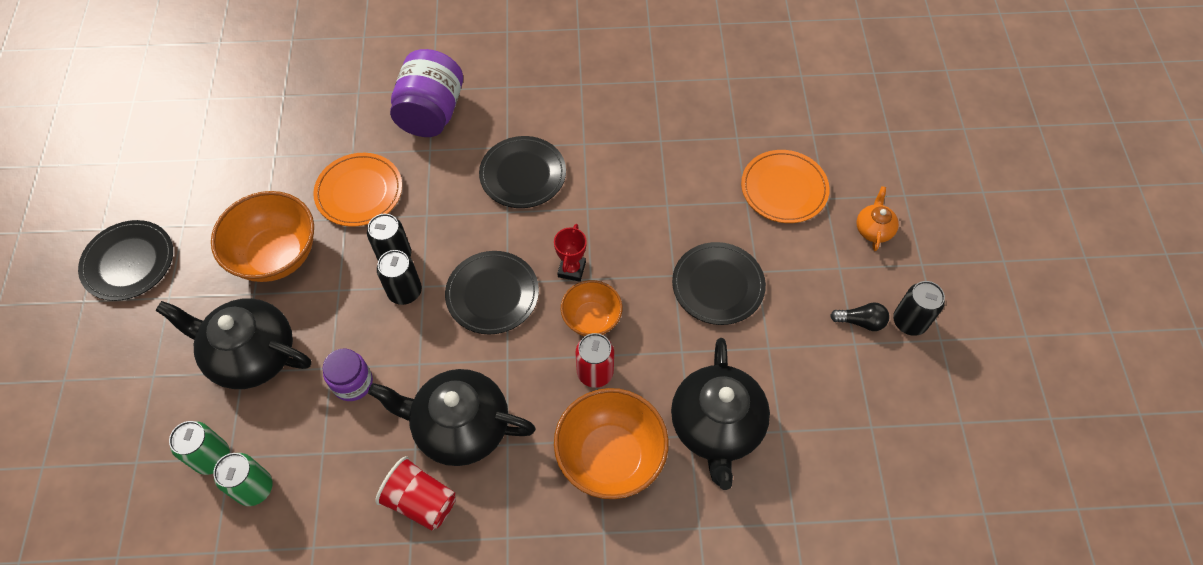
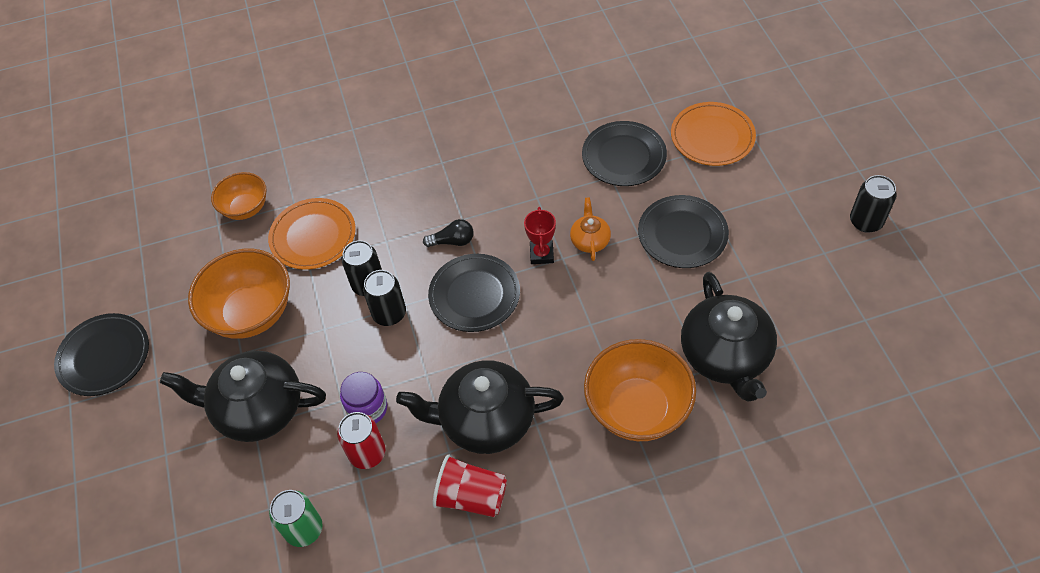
camera: 10 degrees left, 5 degrees down
green can [169,421,230,475] -> none
purple jar [390,49,463,137] -> none
black plate [479,136,566,208] -> black plate moved to [582,121,667,186]
orange bowl [561,280,623,336] -> orange bowl moved to [211,172,267,220]
red can [575,333,614,388] -> red can moved to [337,412,386,469]
black light bulb [830,302,889,331] -> black light bulb moved to [423,219,474,247]
orange teapot [856,186,899,251] -> orange teapot moved to [570,197,611,261]

